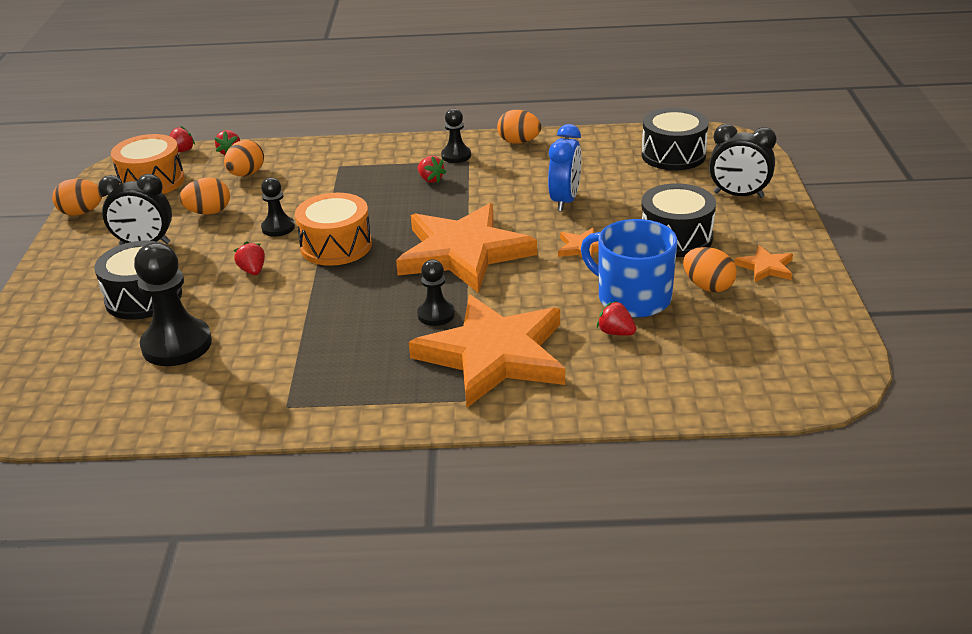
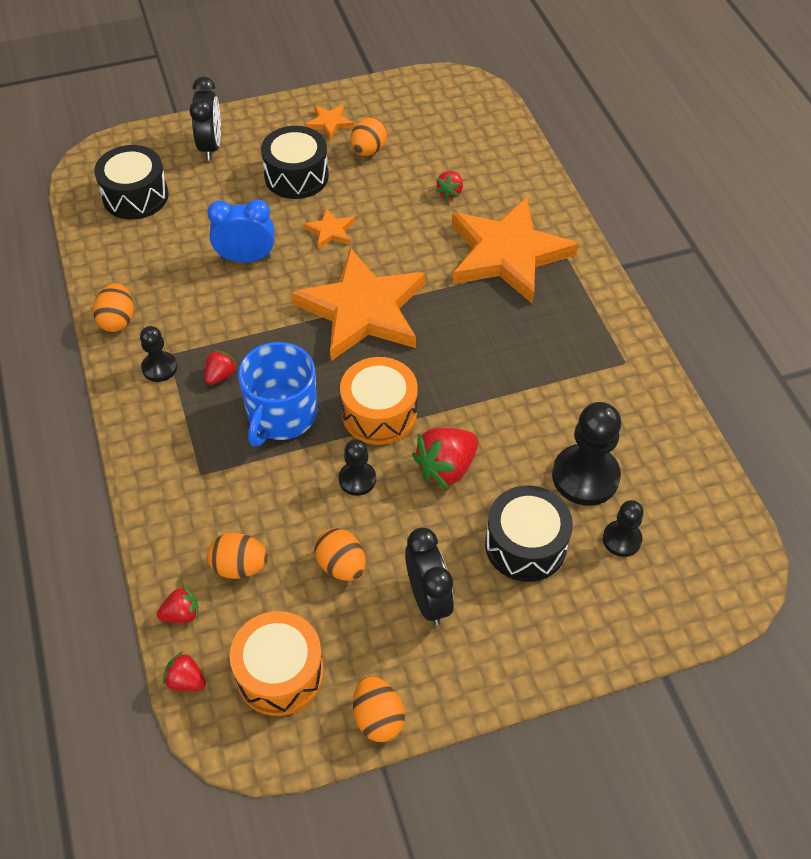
camera: 110 degrees left, 20 degrees up
red strawberry [234,241,265,275] -> red strawberry [412,428,478,489], size x1.80
black pawn [417,260,455,326] -> black pawn moved to [603,500,644,557]
blue mug [581,219,677,318] -> blue mug moved to [238,342,317,447]

